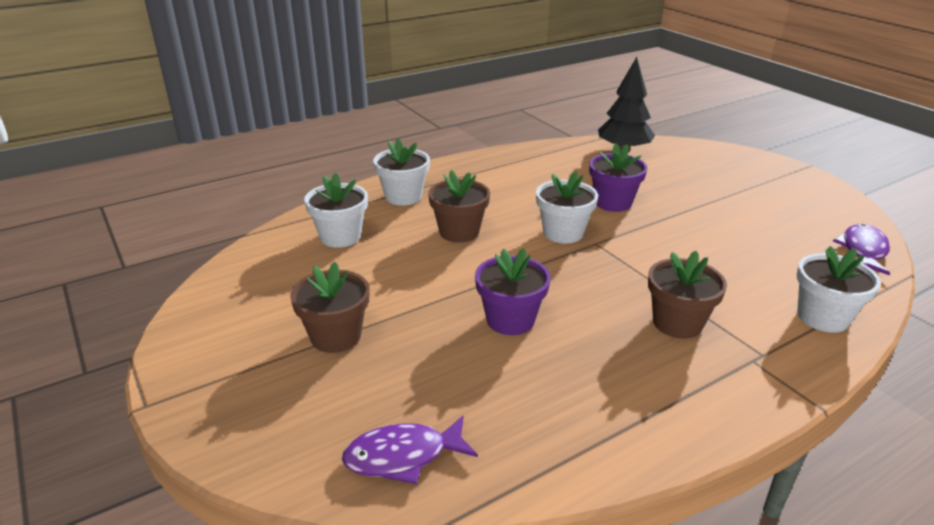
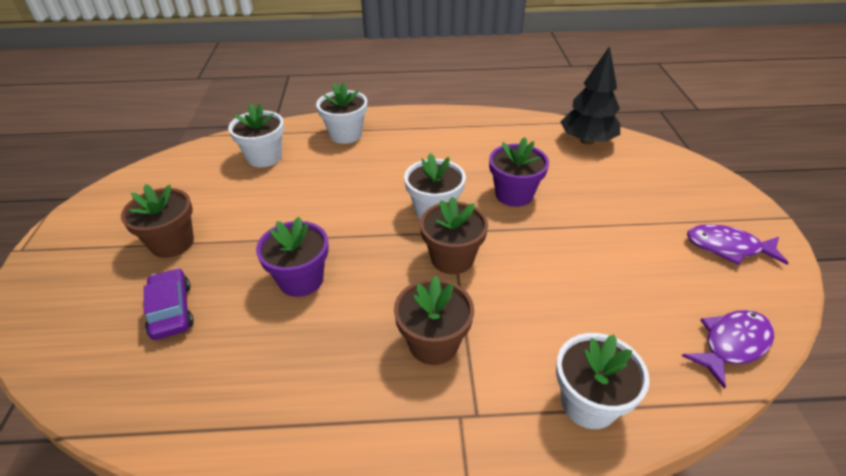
camera: 30 degrees right, 10 degrees up
purple fish [342,416,478,484] -> purple fish moved to [687,224,788,265]
brown flower pot [428,170,490,243] -> brown flower pot moved to [420,196,488,274]
none -> purple car [144,268,194,340]

